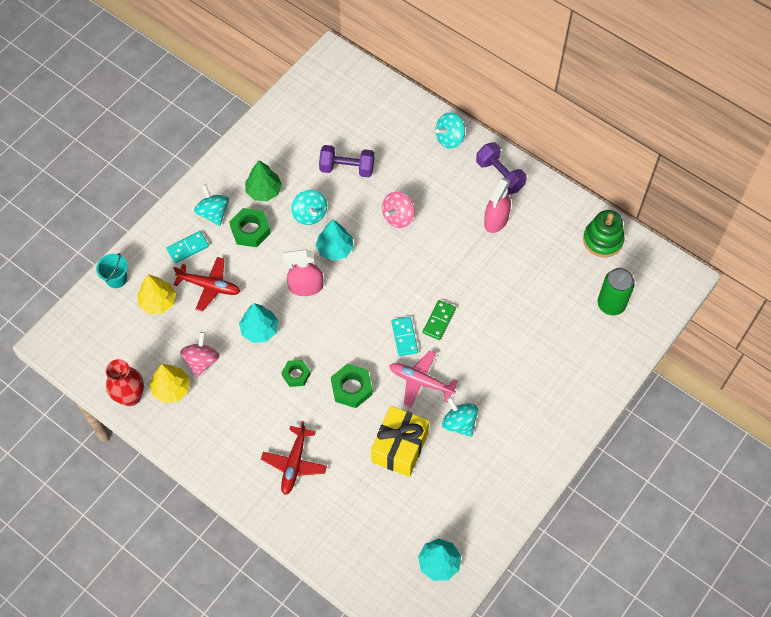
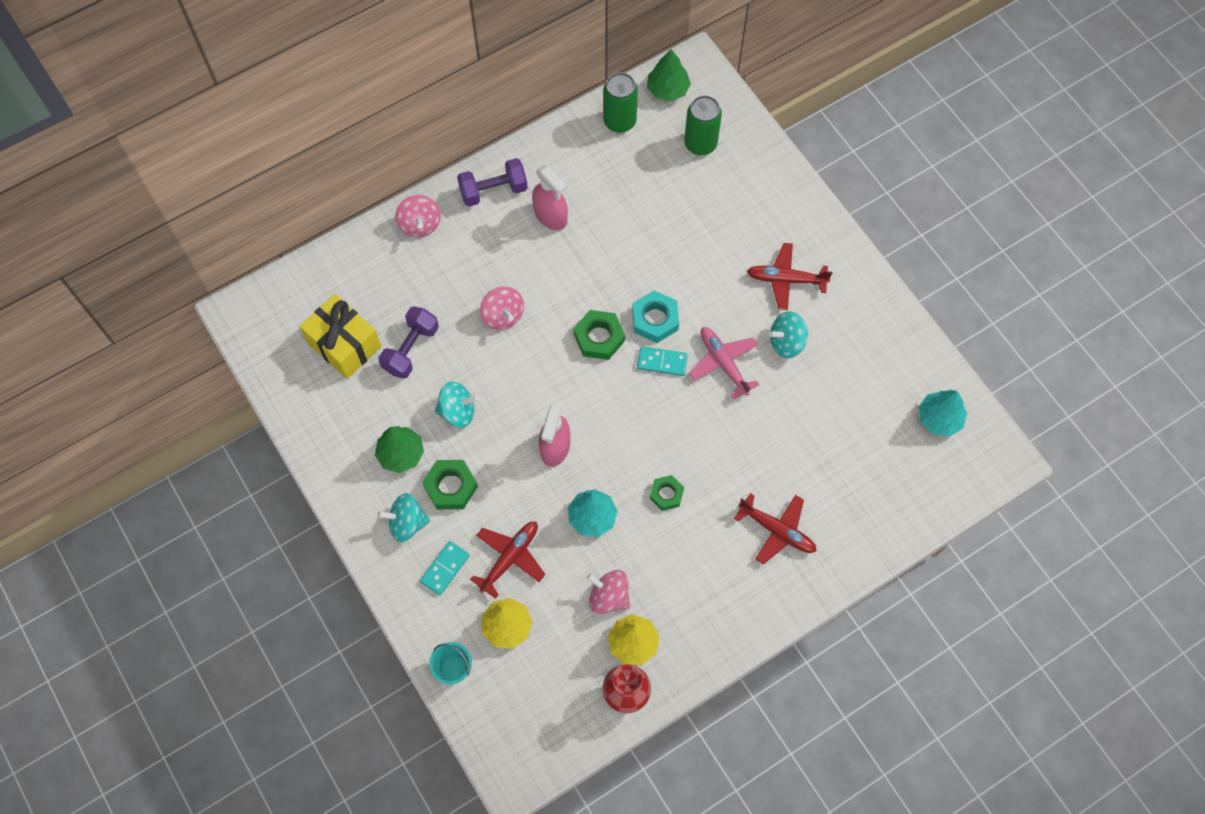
camera: 70 degrees left, 5 degrees up
turquoise domino [166,231,209,263] -> turquoise domino turned 45 degrees clockwise [420,541,470,595]
turquoise tree [316,220,354,261] -> none
green nut [331,364,373,408] -> green nut moved to [574,310,625,360]
yellow gift [371,406,429,477] -> yellow gift moved to [300,294,382,379]
pink plane [389,351,458,407] -> pink plane turned 105 degrees clockwise [689,327,760,399]
green domino [423,300,456,340] -> turquoise nut [632,290,679,343]
turquoise spinning top [435,113,465,149] -> pink spinning top [395,195,441,237]
green stacking toy [583,210,625,257] -> green can [603,72,638,133]
none -> green tree [647,49,691,101]
none -> red plane [747,243,832,310]

